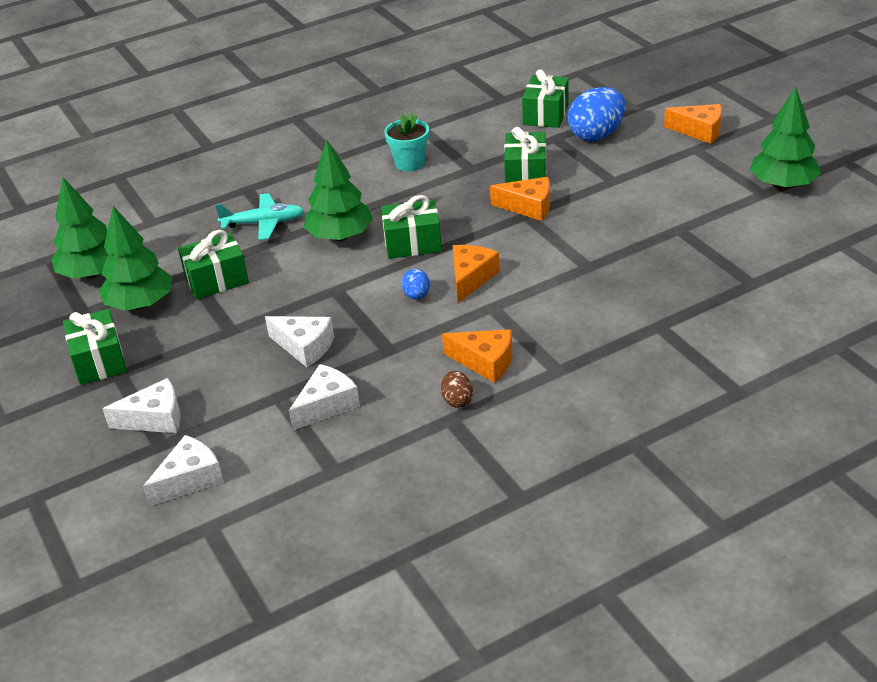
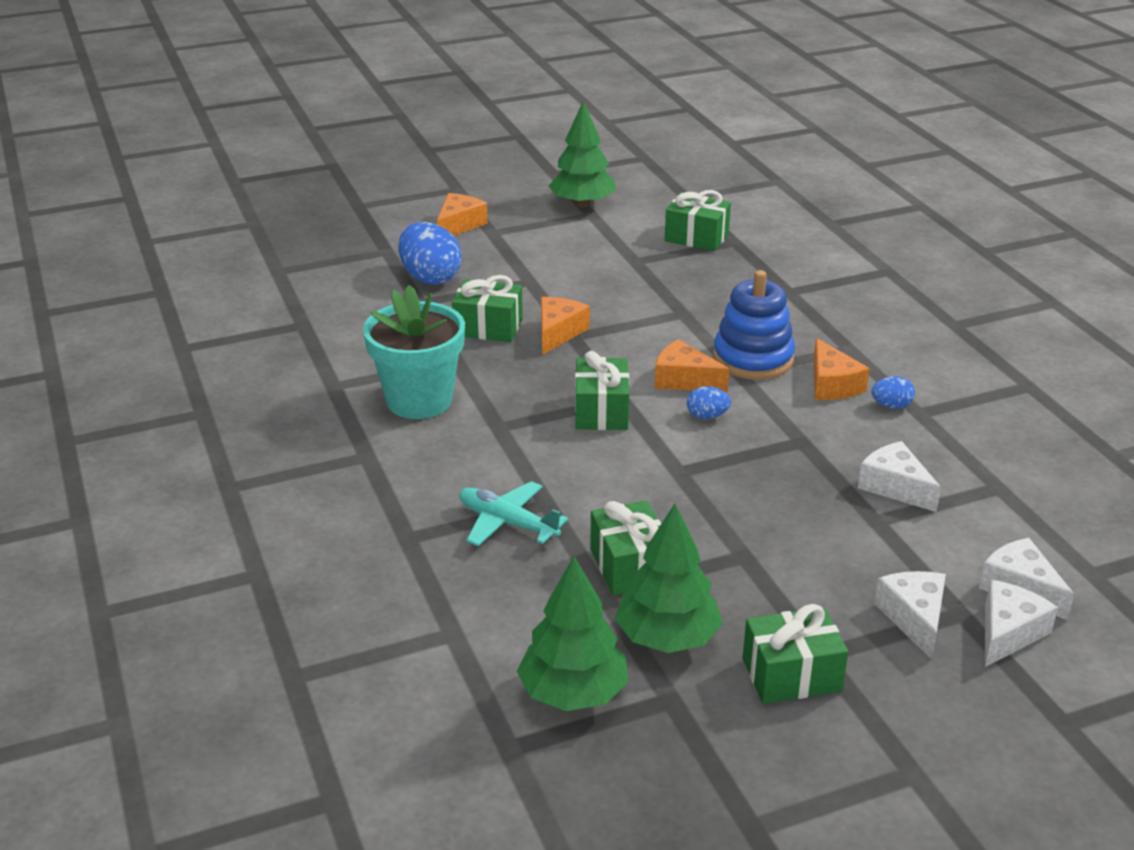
camera: 85 degrees left, 5 degrees down
turquoise plane [215,193,304,240] -> turquoise plane turned 60 degrees counterclockwise [459,481,568,546]
white cheese [265,316,334,367] -> white cheese moved to [985,580,1058,667]
green tree [303,139,373,241] -> none
turquoise flower pot [384,112,429,172] -> turquoise flower pot [363,285,465,419], size x1.69
brown egg [441,371,473,408] -> blue egg [872,376,915,409]
orange cheese [442,329,512,383] -> orange cheese turned 135 degrees clockwise [813,338,870,400]
green gift [522,69,569,128] -> green gift moved to [665,190,731,251]
none -> blue stacking toy [713,270,795,380]

